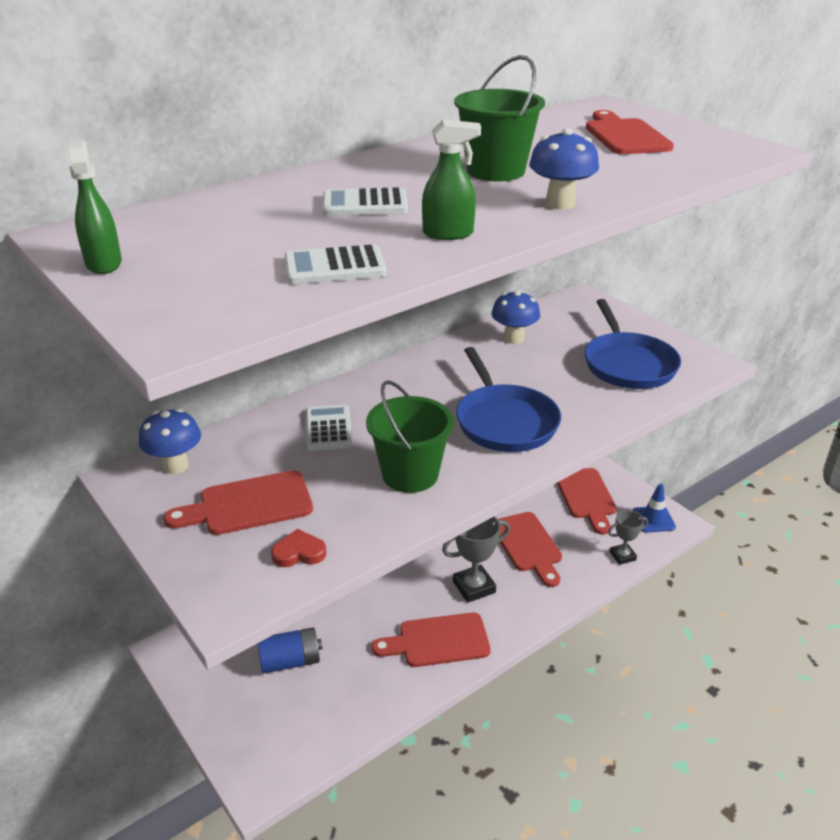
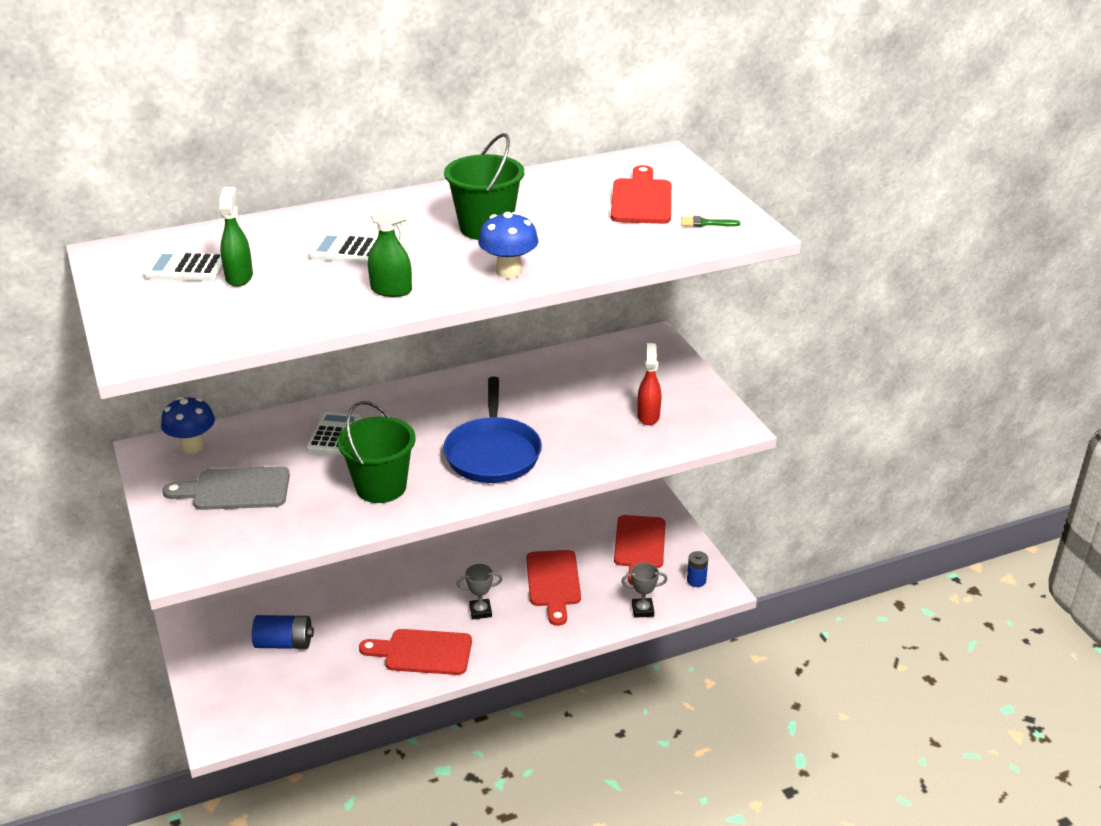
camera: 15 degrees right, 0 degrees up
green spray bottle [69,140,122,274] -> green spray bottle moved to [220,187,253,287]
red cutting board [163,470,313,535] -> grey cutting board [162,466,290,510]
red heart [271,529,326,567] -> none
white calculator [284,245,387,284] -> white calculator moved to [143,252,223,281]
grey trophy [442,516,510,603] -> grey trophy [457,564,502,619], size x0.63
blue mushroom [491,291,540,344] -> none
blue pan [585,299,681,389] -> red spray bottle [637,343,661,425]
blue traffic cone [633,484,676,533] -> blue battery [687,551,708,587]
none -> green brush [681,216,740,227]

